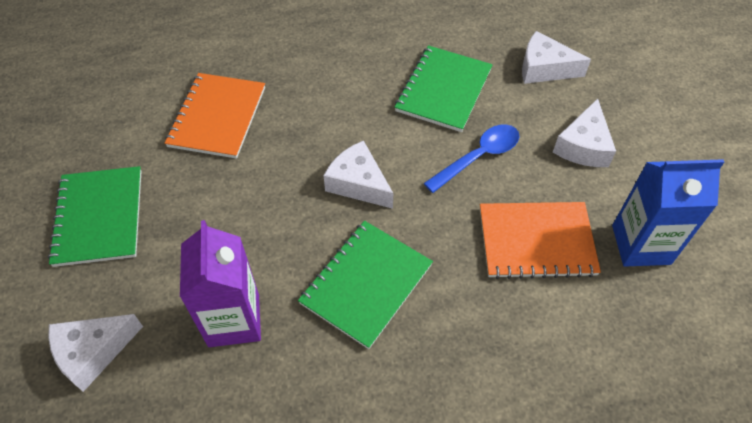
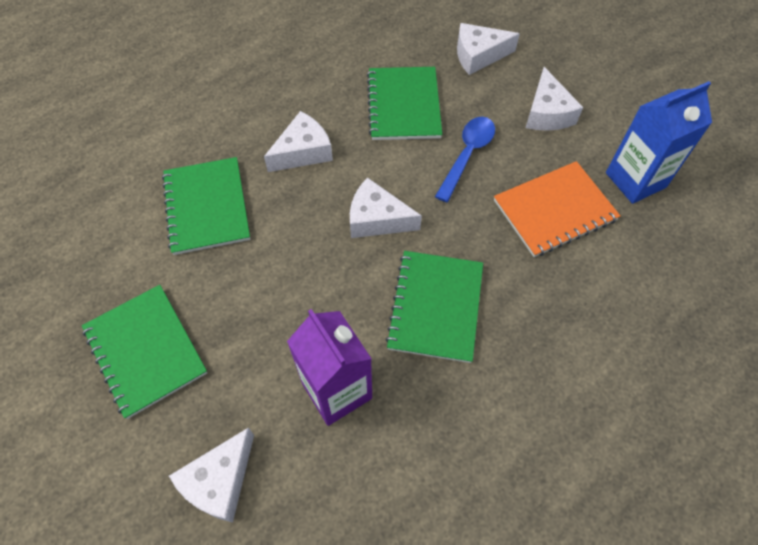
camera: 25 degrees left, 5 degrees up
orange notebook [165,73,265,159] -> green notebook [162,157,250,255]
none -> white cheese [264,111,333,172]

